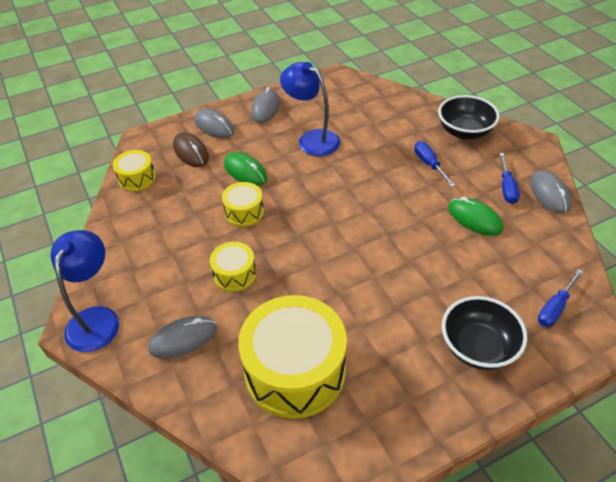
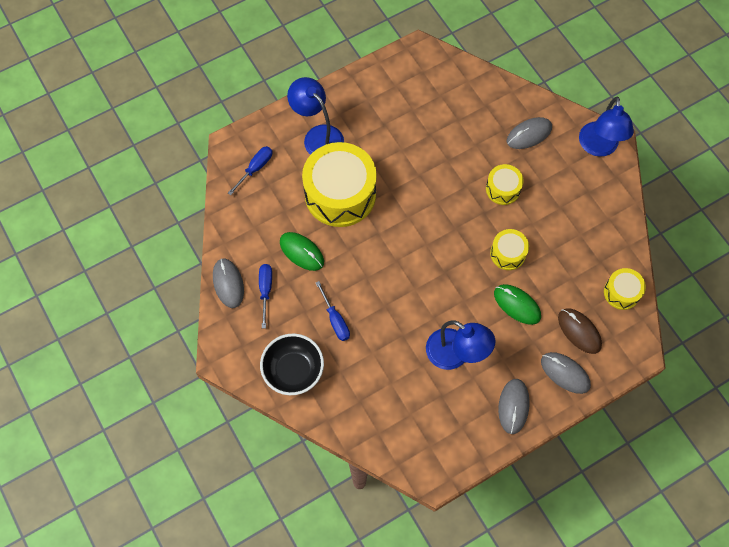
camera: 175 degrees right, 20 degrees up
yellow drum [238,295,347,419] -> yellow drum moved to [302,142,377,227]
black bowl [442,296,527,370] -> blue lamp [287,77,344,155]

